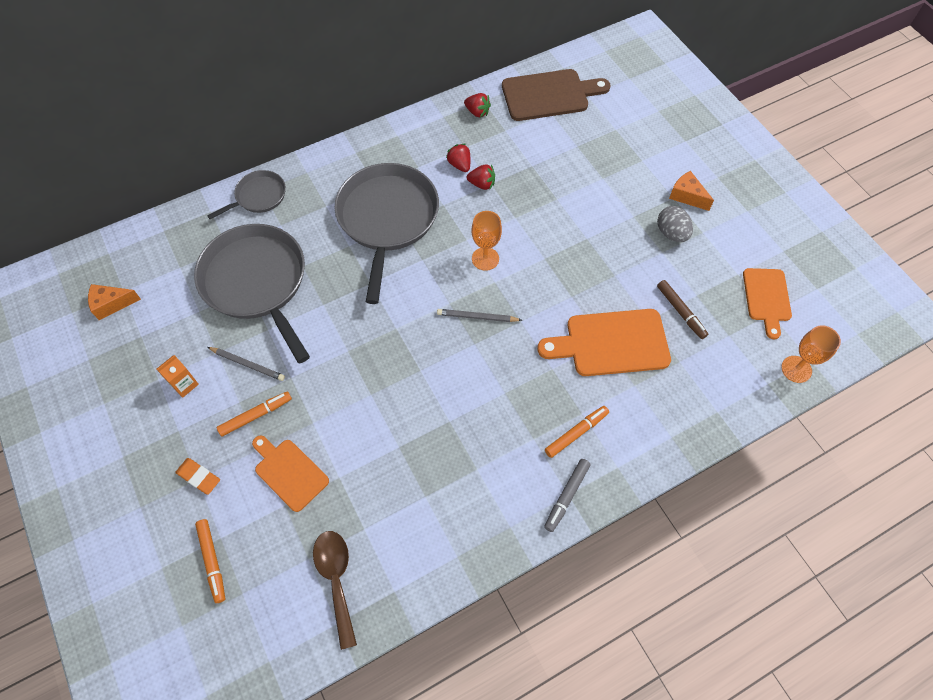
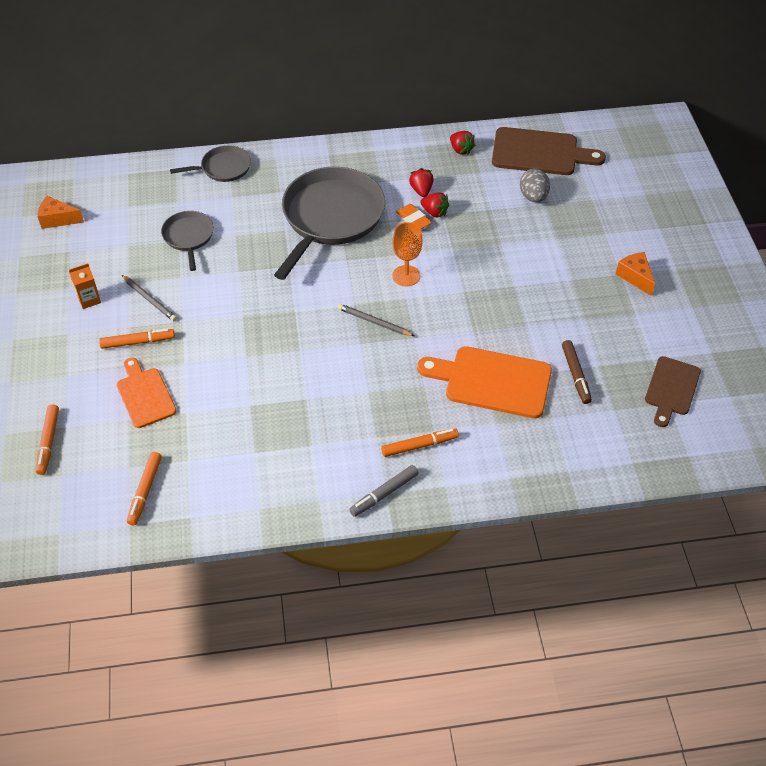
camera: 20 degrees right, 10 degrees down
orange eraser [175,458,220,495] -> orange eraser moved to [396,204,432,229]
grey pan [194,224,310,363] -> grey pan [161,211,214,271], size x0.50
brown spoon [313,531,357,650] -> orange marker [127,452,162,525]
grey egg [657,206,693,242] -> grey egg moved to [520,168,550,203]
orange cutting board [743,268,792,339] -> brown cutting board [645,356,701,427]
orange goblet [781,325,841,383] -> none

